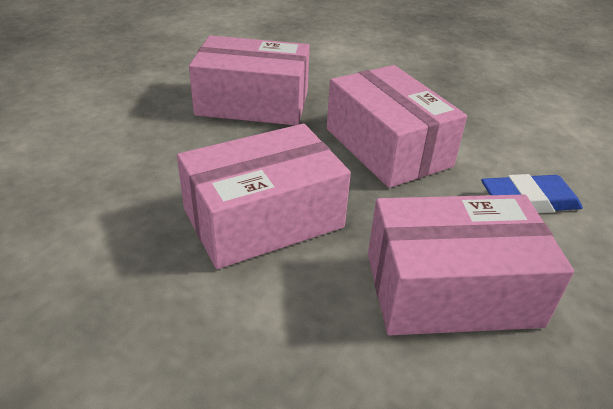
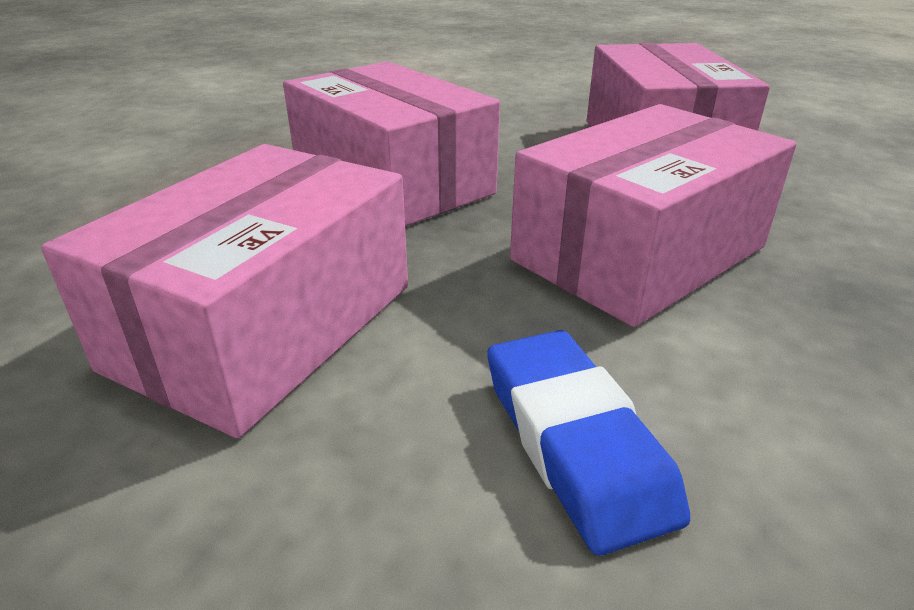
camera: 80 degrees right, 5 degrees down
pink box [368,194,574,335] -> pink box turned 45 degrees clockwise [41,144,408,438]

